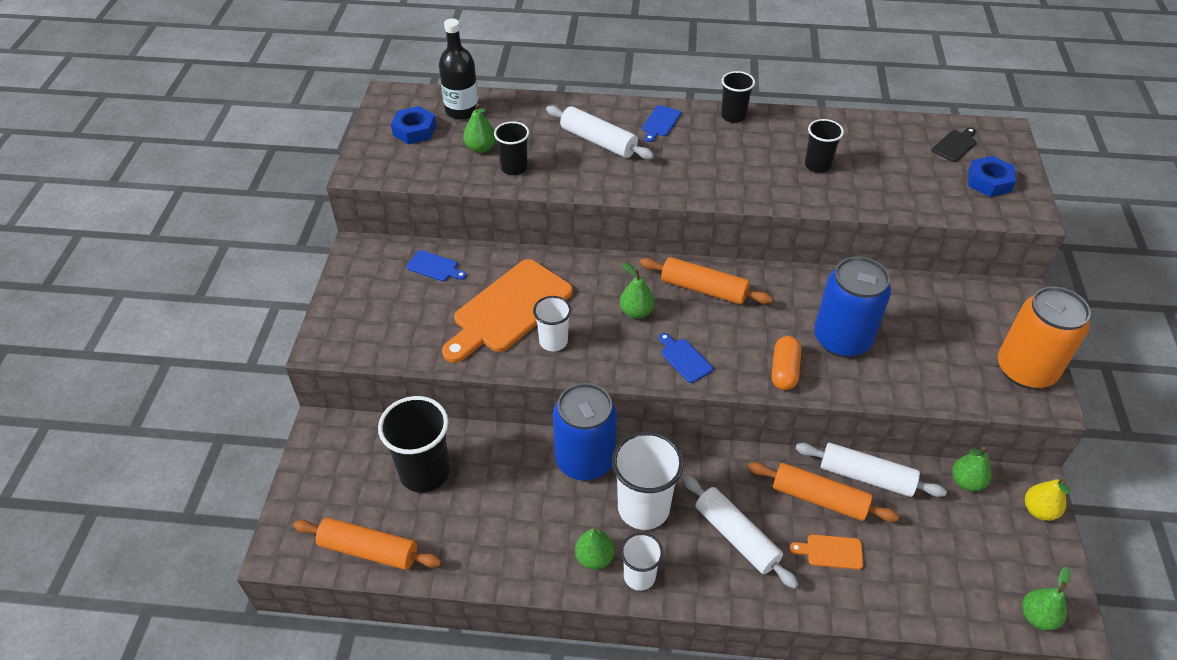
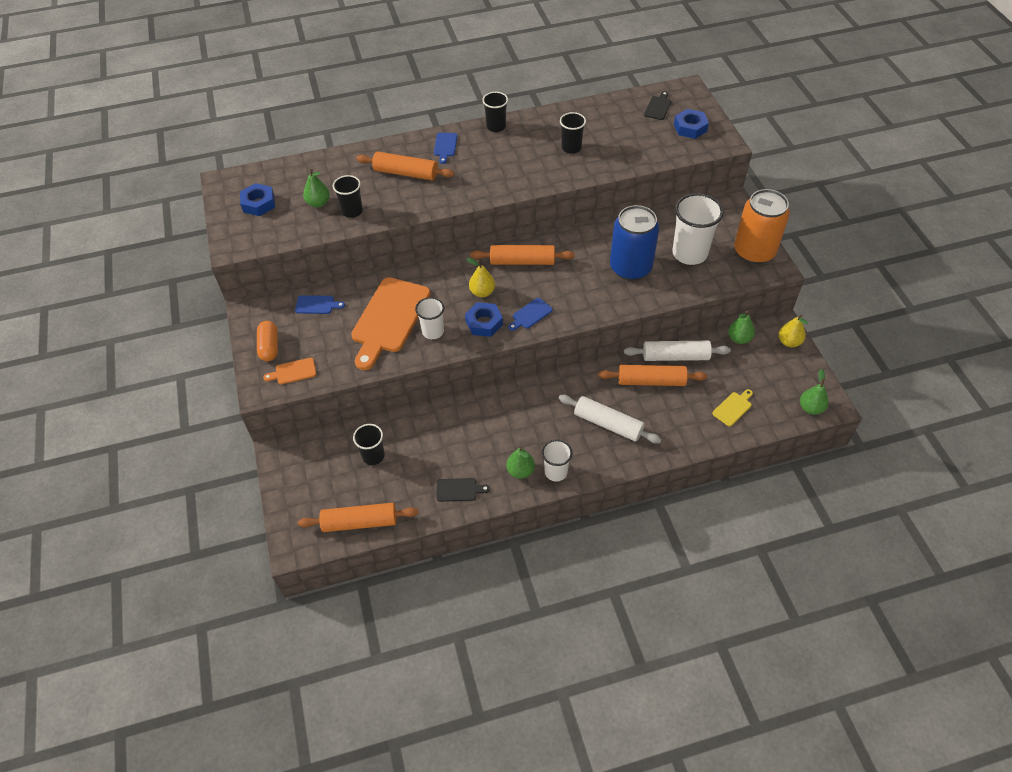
camera: 20 degrees left, 5 degrees up
black cup [378,396,450,493] -> black cup [353,424,385,465], size x0.58
black bottle [439,18,479,120] -> none
white rolling pin [546,105,654,159] -> orange rolling pin [356,152,455,180]
blue can [553,383,617,481] -> none
white cup [612,431,684,530] -> white cup moved to [672,193,724,265]
green pear [620,262,655,319] -> yellow pear [467,258,495,297]
blue cutting board [659,333,713,383] -> blue cutting board turned 75 degrees counterclockwise [508,298,553,331]
orange capsule [772,336,801,390] -> orange capsule moved to [257,321,278,361]
orange cutting board [790,534,864,570] -> orange cutting board moved to [263,358,316,384]
none -> black cutting board [437,478,490,502]
none -> blue nut [465,302,503,337]
none -> yellow cutting board [712,389,753,426]

